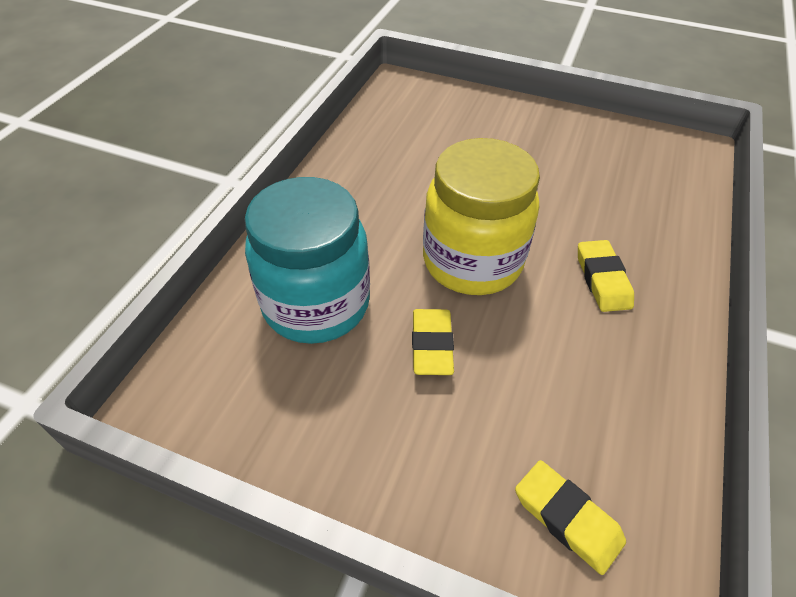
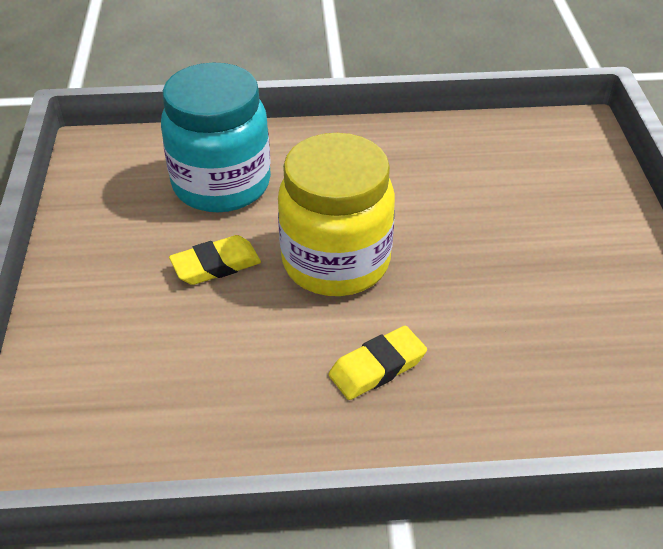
camera: 65 degrees right, 5 degrees down
yellow eraser [515,460,626,575] -> none

